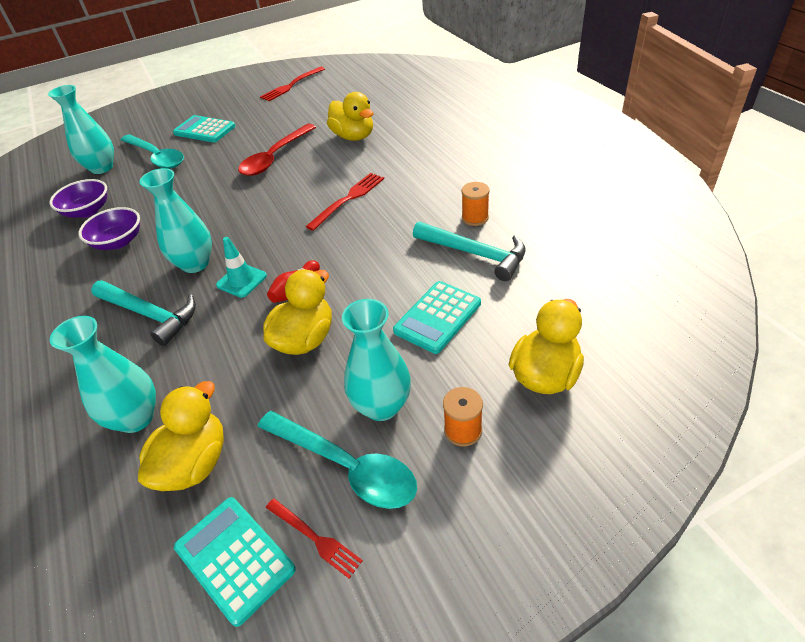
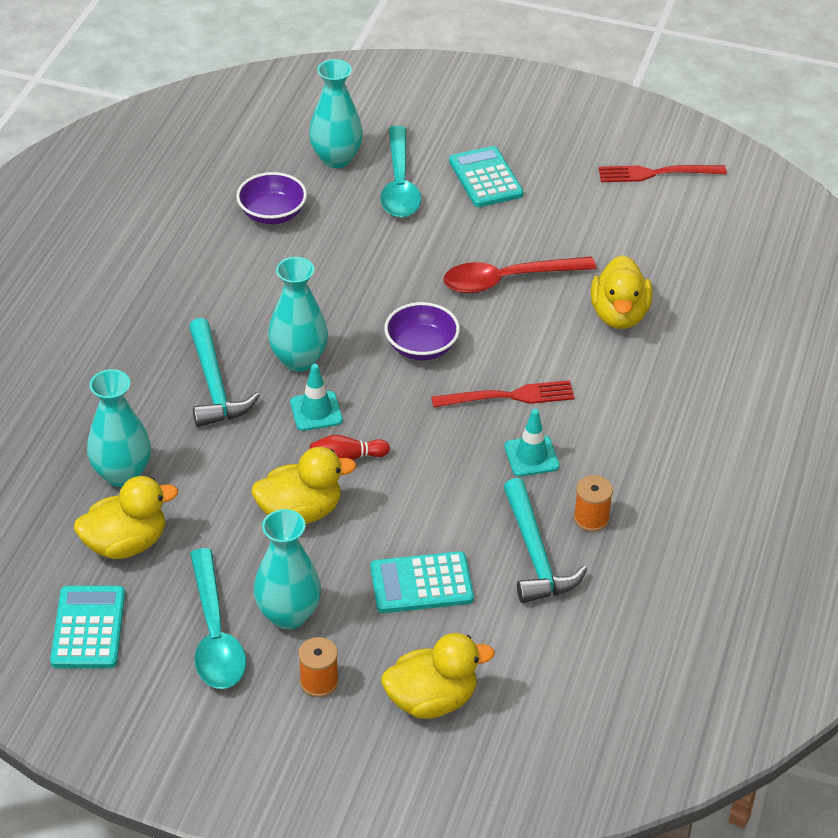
camera: 40 degrees right, 0 degrees up
purple bowl [79,207,140,250] -> purple bowl moved to [384,302,460,360]
red fork [266,499,363,578] -> none
none -> turquoise traffic cone [504,409,559,476]

